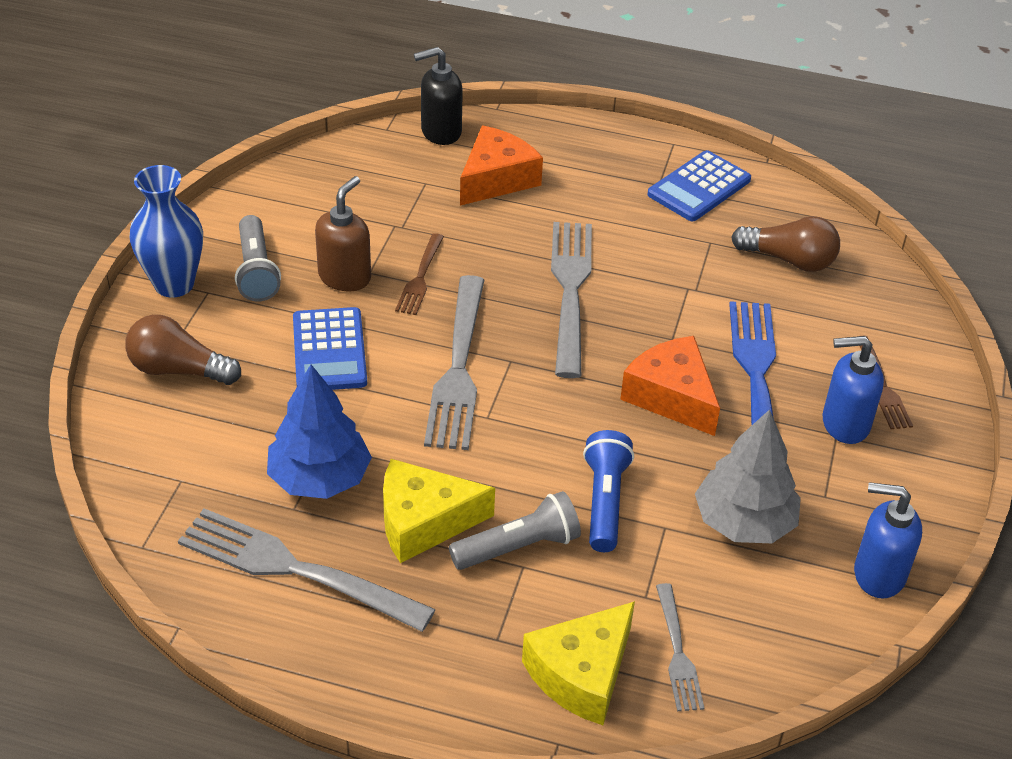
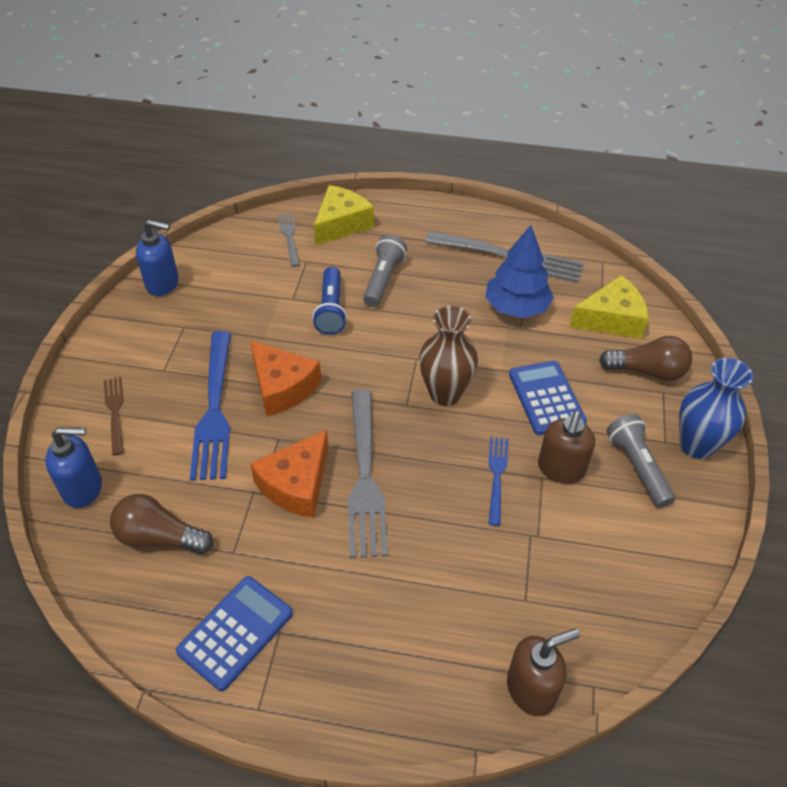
camera: 175 degrees right, 5 degrees up
yellow cheese [383,459,495,563] -> yellow cheese moved to [569,275,649,339]
brown fork [395,233,444,315] -> blue fork [488,437,508,526]
black soap dispenser [414,47,463,145] -> brown soap dispenser [507,628,580,716]
grey fork [424,275,484,450] -> brown vase [419,305,478,406]
grey flashlight [449,491,581,570] -> grey flashlight turned 135 degrees clockwise [363,235,407,307]
orange cheese [460,126,543,206] -> orange cheese moved to [250,430,329,518]
grey tree [695,409,801,543] -> none
blue soap dispenser [822,336,884,444] -> blue soap dispenser moved to [45,427,102,508]

